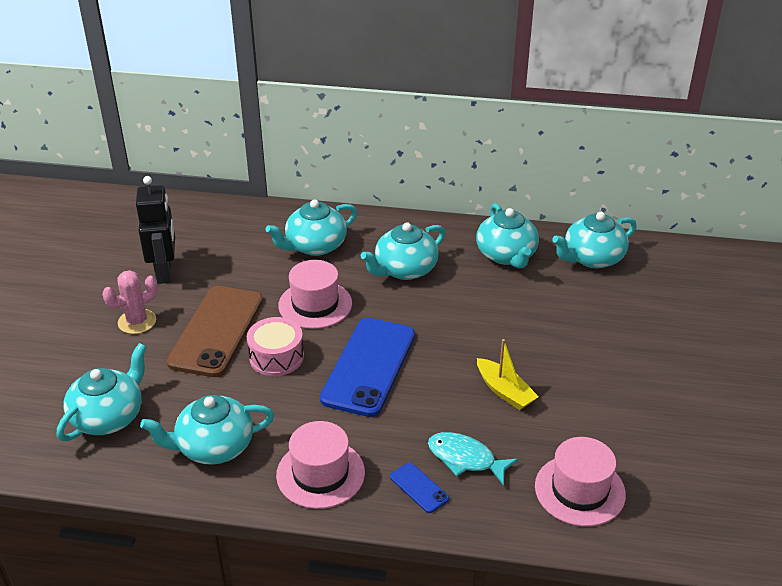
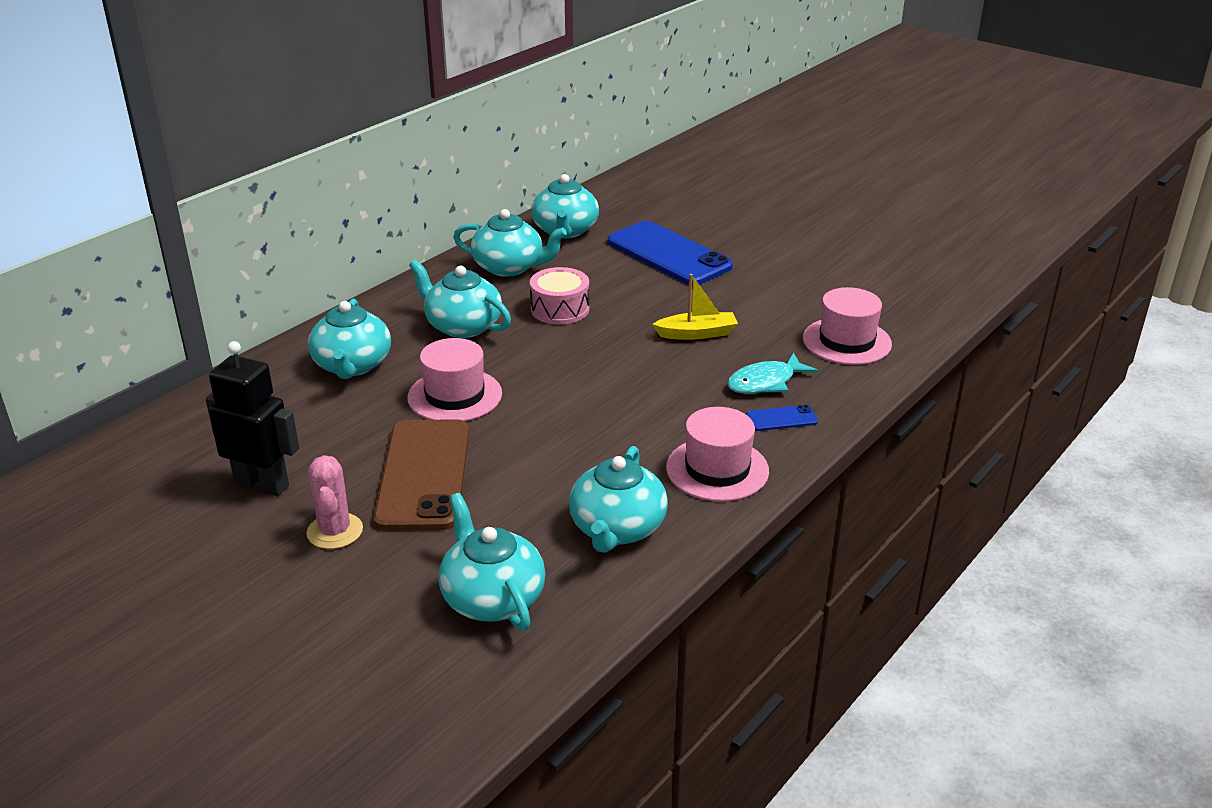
camera: 60 degrees left, 5 degrees down
brown phone [167,286,263,377] -> brown phone turned 45 degrees clockwise [373,419,469,531]
pink drum [247,317,304,376] -> pink drum moved to [530,267,590,325]
blue phone [320,318,415,417] -> blue phone moved to [608,221,733,285]
turquoise teapot [361,223,445,280] -> turquoise teapot turned 135 degrees clockwise [409,260,511,338]

